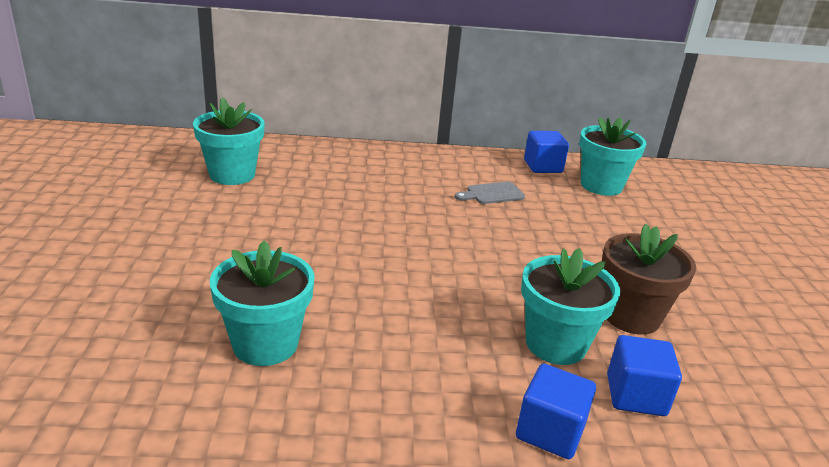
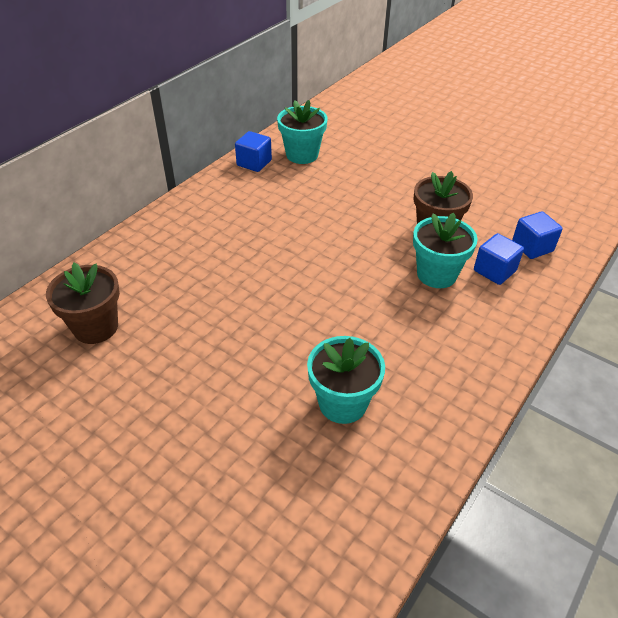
camera: 50 degrees left, 15 degrees up
turquoise flower pot [193,97,265,185] -> brown flower pot [46,262,120,344]
grey cutting board [455,182,525,204] -> none
blue cube [516,364,596,459] -> blue cube moved to [512,211,563,259]

